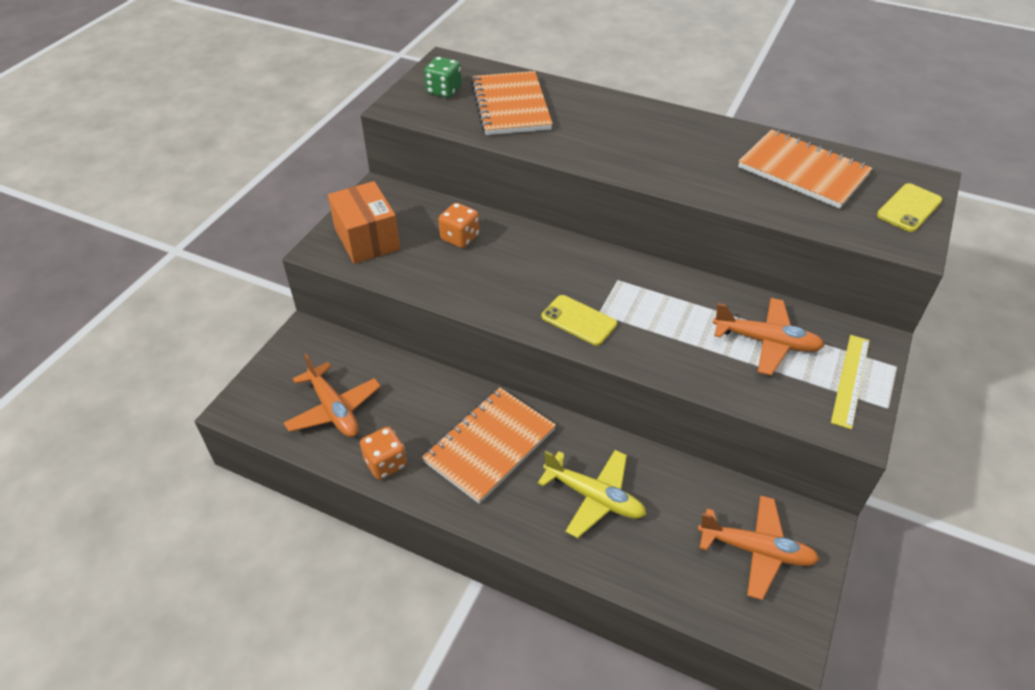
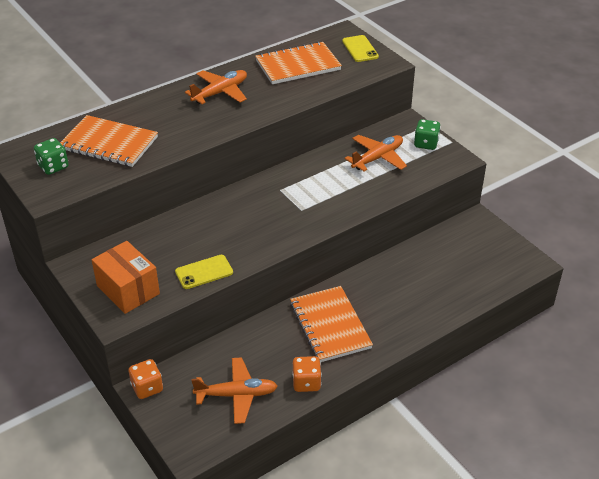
camera: 60 degrees left, 5 degrees down
orange box [328,181,400,264] -> orange box turned 45 degrees clockwise [92,241,160,314]
orange dice [438,203,479,248] -> orange dice moved to [129,359,163,399]
yellow plane [538,450,646,538] -> none
yellow phone [542,295,617,346] -> yellow phone moved to [175,255,233,289]
orange plane [698,495,820,600] -> orange plane moved to [185,70,247,104]
yellow ruler [831,335,870,430] -> green dice [414,119,441,150]

